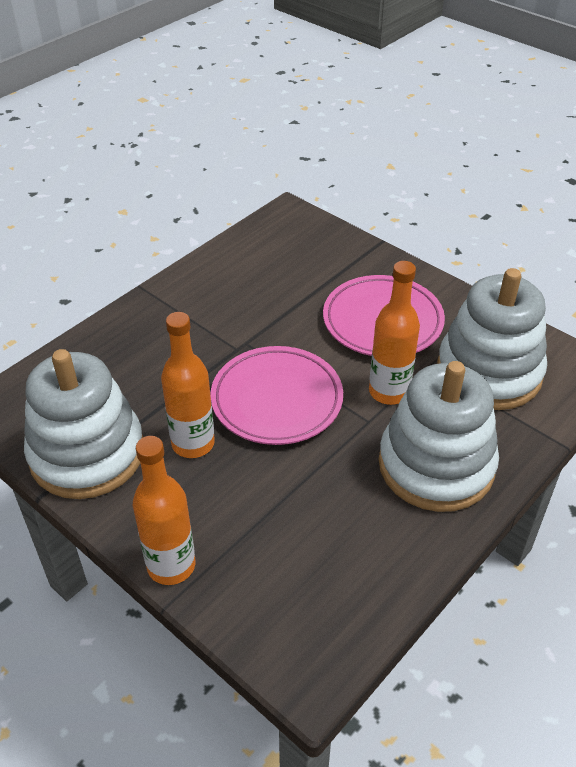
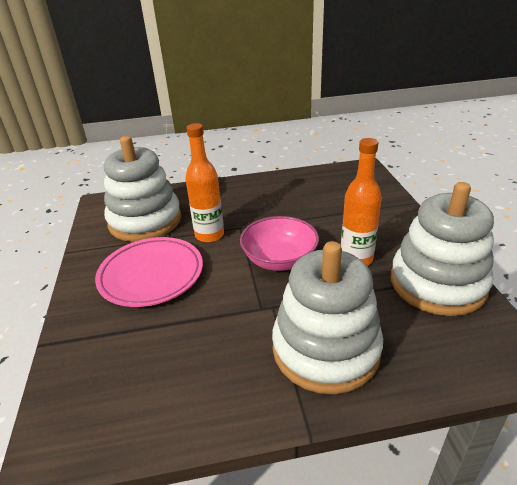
camera: 140 degrees left, 10 degrees down
orange bottle [133,436,195,585] -> none
pink plate [210,346,343,445] -> pink bowl [240,216,319,271]
white stacking toy [379,361,499,512] -> white stacking toy moved to [272,241,383,394]

